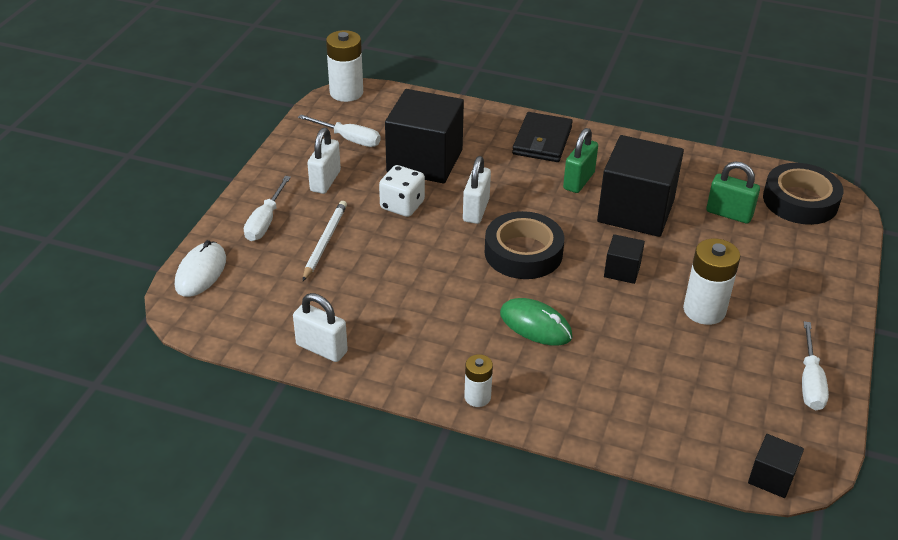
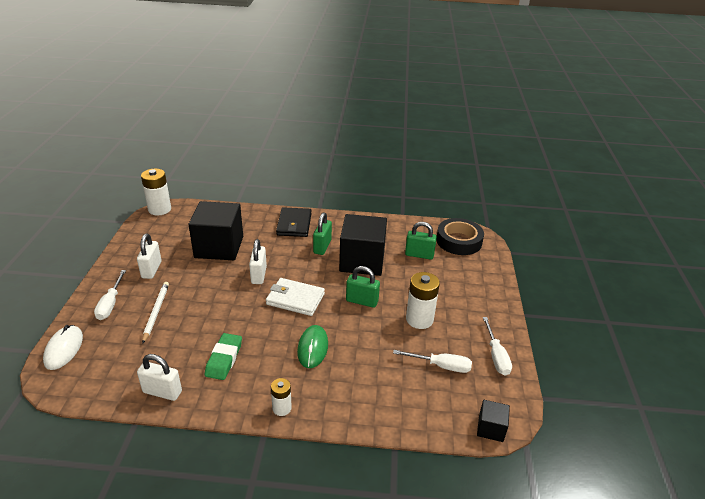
camera: 15 degrees left, 5 degrees down
white screwdriver [298,115,381,147] -> white screwdriver moved to [393,350,472,373]
white dice [379,165,425,217] -> none
black tape [485,211,564,279] -> white wallet [266,278,325,316]
green mouse [500,298,573,346] -> green mouse turned 75 degrees clockwise [297,325,328,368]
black cube [604,234,645,284] -> green padlock [346,266,380,308]
none -> green eraser [205,333,242,380]

